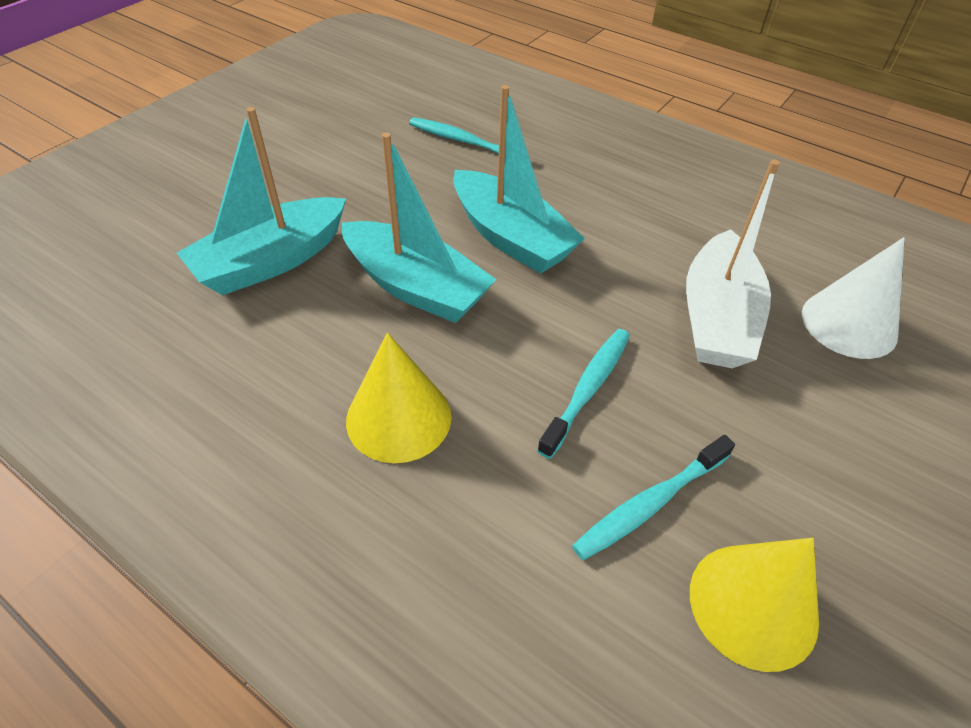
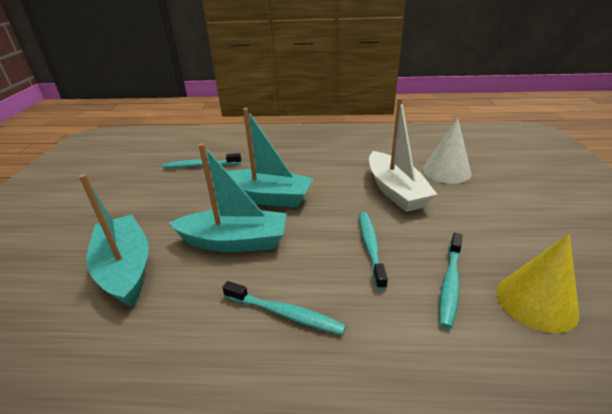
camera: 30 degrees left, 15 degrees down
turquoise boat [177,107,346,295] -> turquoise boat turned 135 degrees clockwise [79,174,149,307]
yellow cone [346,333,452,463] -> turquoise toothbrush [222,281,346,335]

